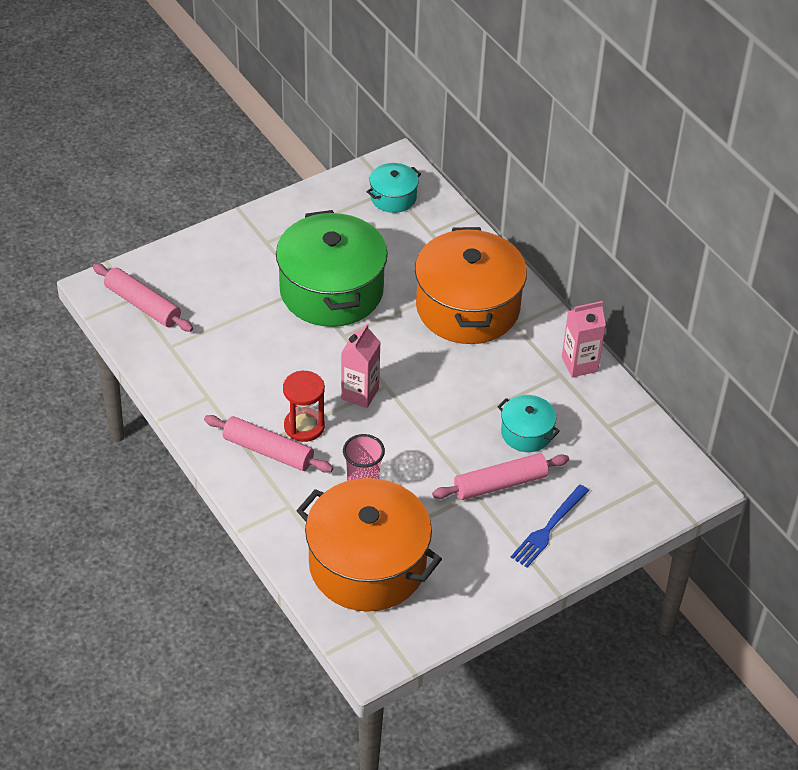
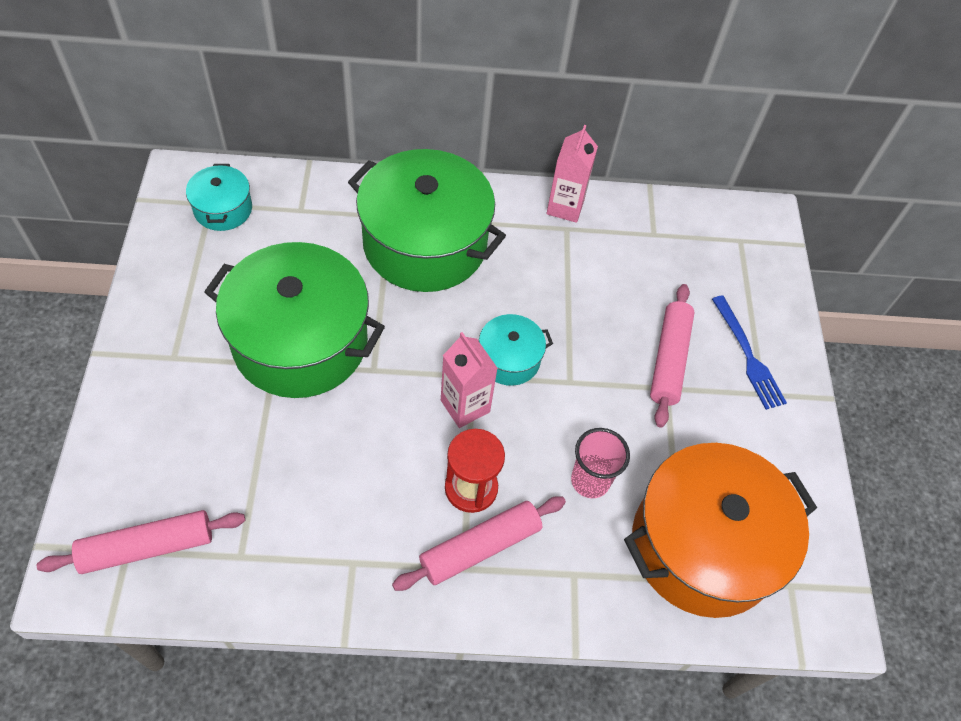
camera: 60 degrees left, 10 degrees up
orange pot [415,227,527,344] -> green pot [348,149,506,292]
turquoise pot [498,395,560,452] -> turquoise pot moved to [479,314,553,386]

